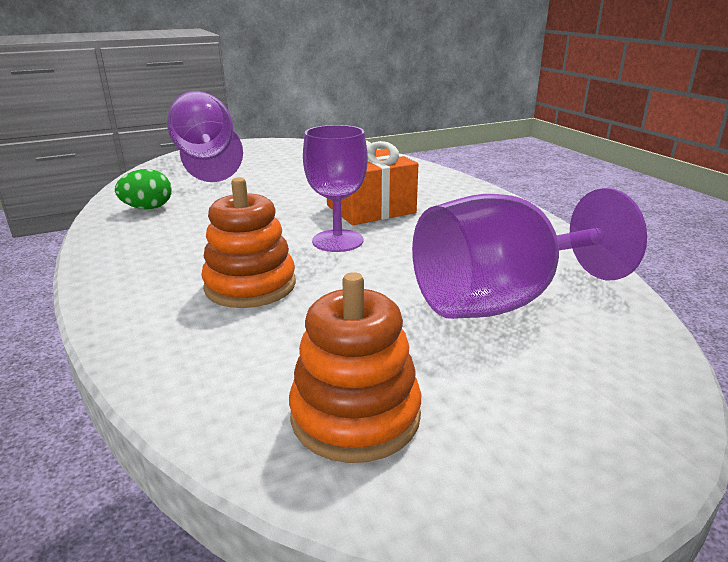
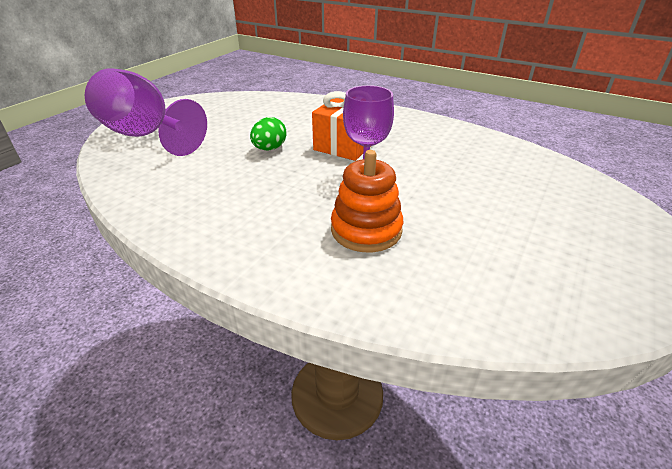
camera: 35 degrees left, 10 degrees up
green egg [115,169,172,209] -> green egg moved to [250,117,287,151]
orange stacking toy [289,272,421,463] -> none
purple goblet [412,188,647,319] -> none

